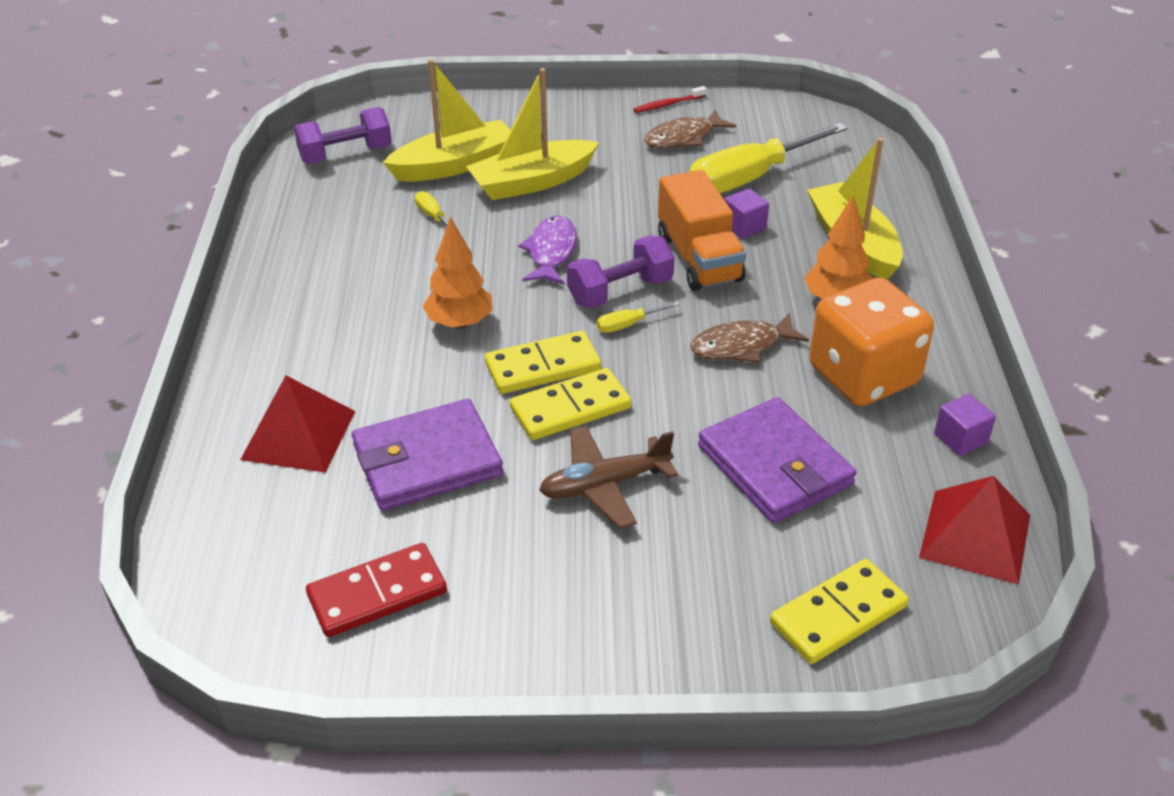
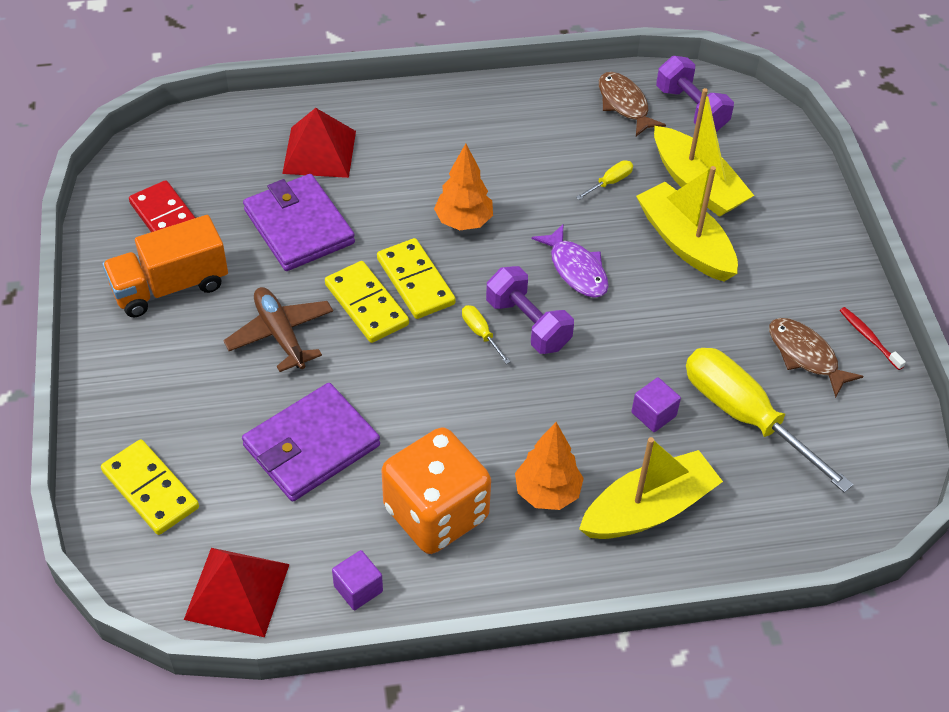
camera: 80 degrees right, 10 degrees up
purple fish [519,215,577,284] -> purple fish turned 60 degrees clockwise [532,224,609,298]
orange truck [658,170,746,291] -> orange truck moved to [102,215,228,317]
brown fish [690,313,809,363] -> brown fish moved to [599,72,666,136]

